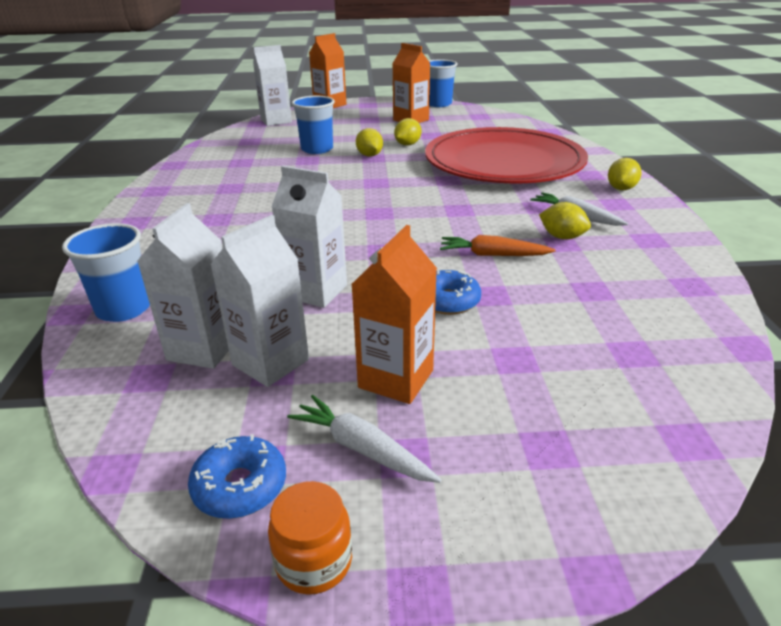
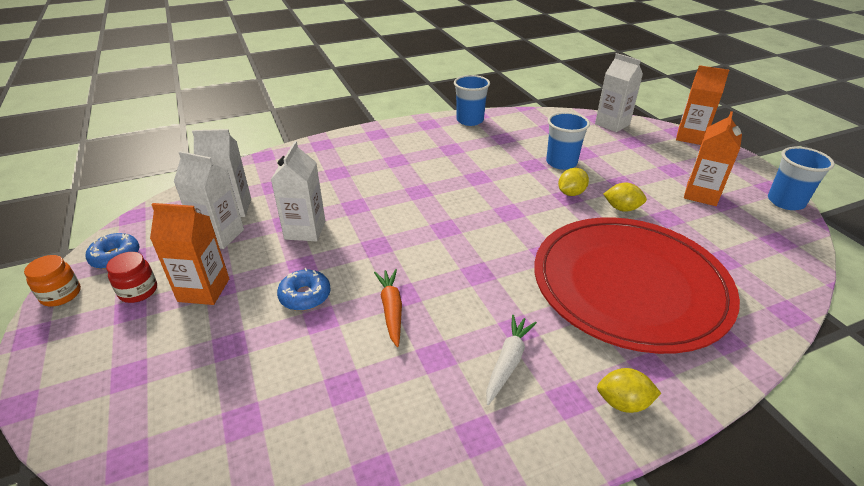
camera: 70 degrees right, 5 degrees up
blue cup [62,223,150,322] -> blue cup moved to [454,75,490,126]
white carrot [287,395,442,483] -> red jar [106,252,157,303]
yellow lemon [539,202,591,239] -> none

